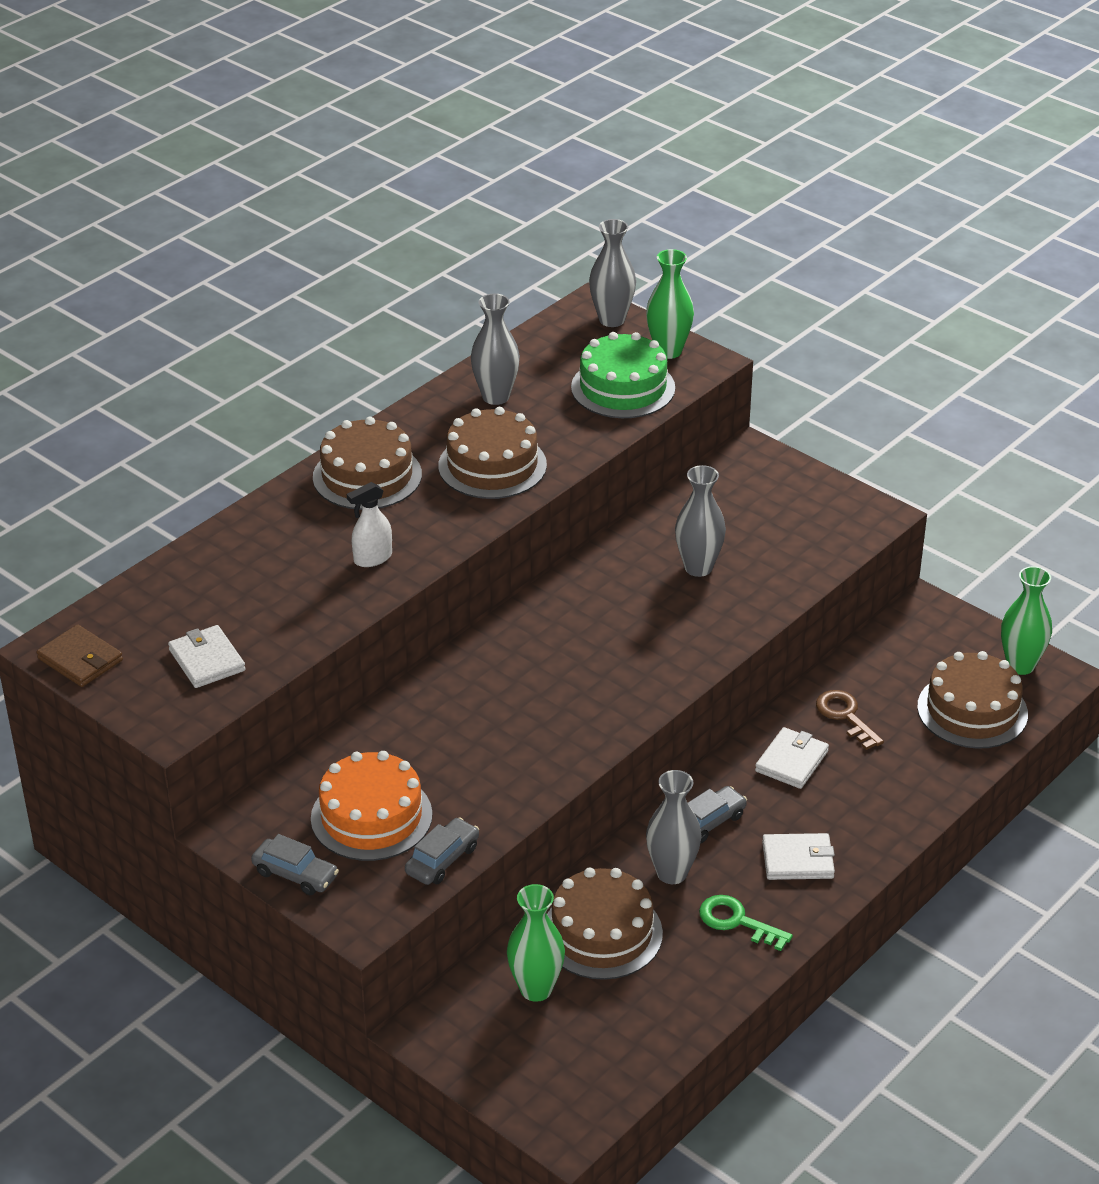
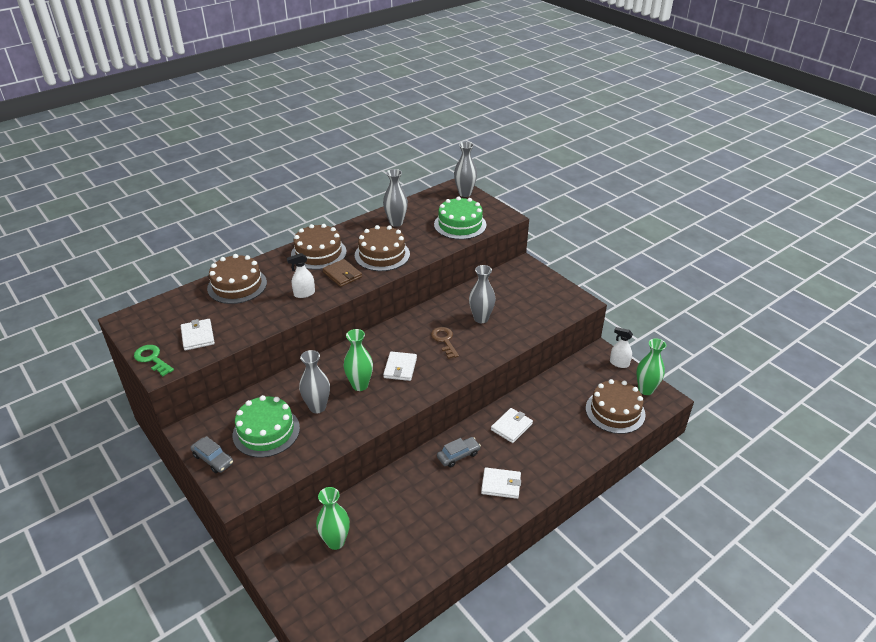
camera: 10 degrees right, 0 degrees up
brown wallet [36,624,123,687] -> brown wallet moved to [323,259,362,287]
orange cake [311,751,432,861] -> green cake [233,395,300,457]
grey car [405,818,479,885] -> none
brown cake [547,867,663,980] -> brown cake moved to [207,254,267,304]
green vase [646,249,694,359] -> green vase moved to [344,329,373,391]
grey vase [646,770,702,884] -> grey vase moved to [299,350,330,414]
green key [699,895,793,951] -> green key moved to [134,345,174,376]
brown key [816,690,884,750] -> brown key moved to [431,327,459,359]
none -> white wallet [383,351,417,381]
none -> white spray bottle [610,327,633,368]

